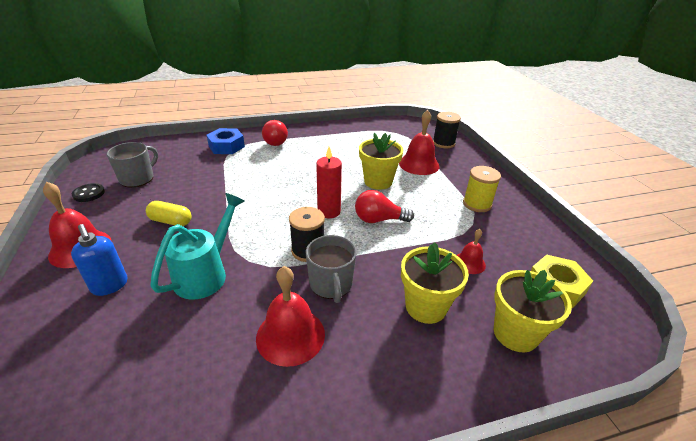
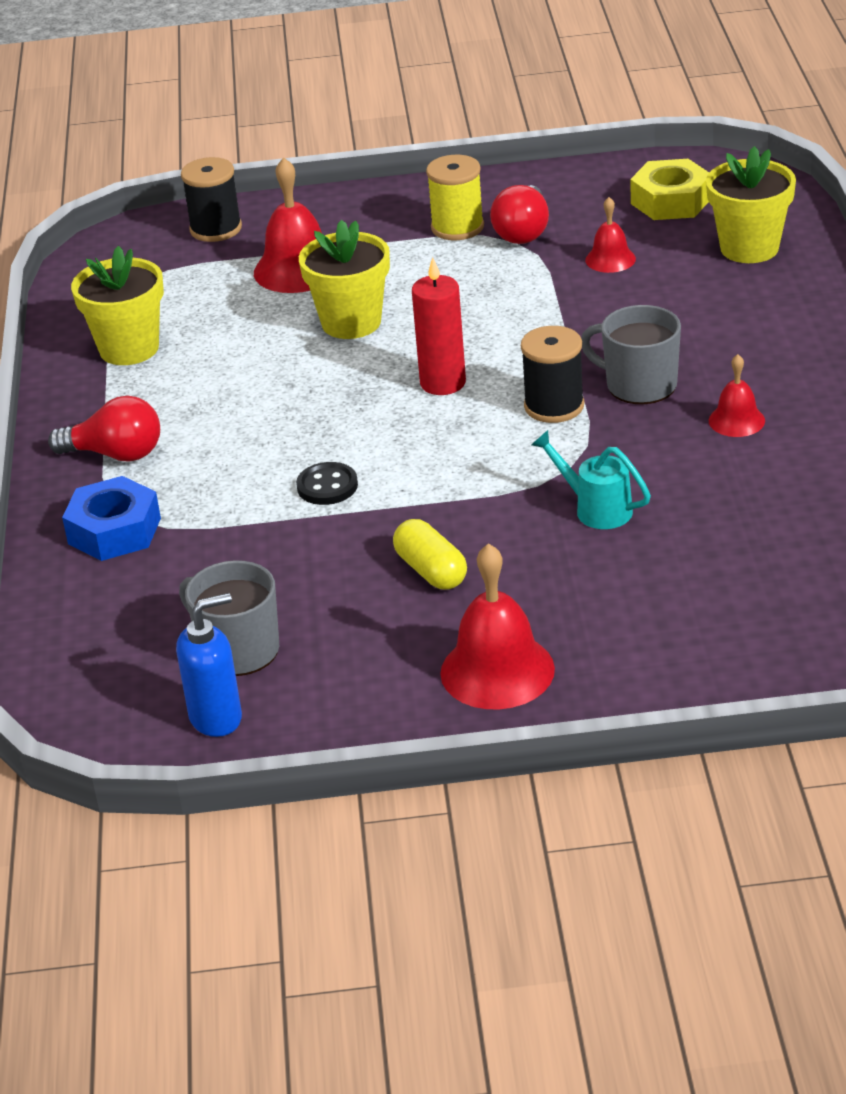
camera: 75 degrees left, 0 degrees up
blue soap dispenser [71,224,128,296] -> blue soap dispenser moved to [176,593,242,737]
black button [72,183,105,202] -> black button moved to [296,462,358,505]
yellow capsule [146,201,192,226] -> yellow capsule turned 60 degrees counterclockwise [393,519,467,590]
turquoise watering can [150,193,245,300] -> turquoise watering can [531,430,651,529], size x0.63
red bell [256,266,325,367] -> red bell [709,354,765,437], size x0.56
grey mug [306,235,357,303] -> grey mug turned 150 degrees counterclockwise [581,305,681,404]
red light bulb [355,190,414,223] -> red light bulb moved to [490,185,549,244]
yellow flower pot [401,242,469,324] -> yellow flower pot moved to [71,246,164,365]

